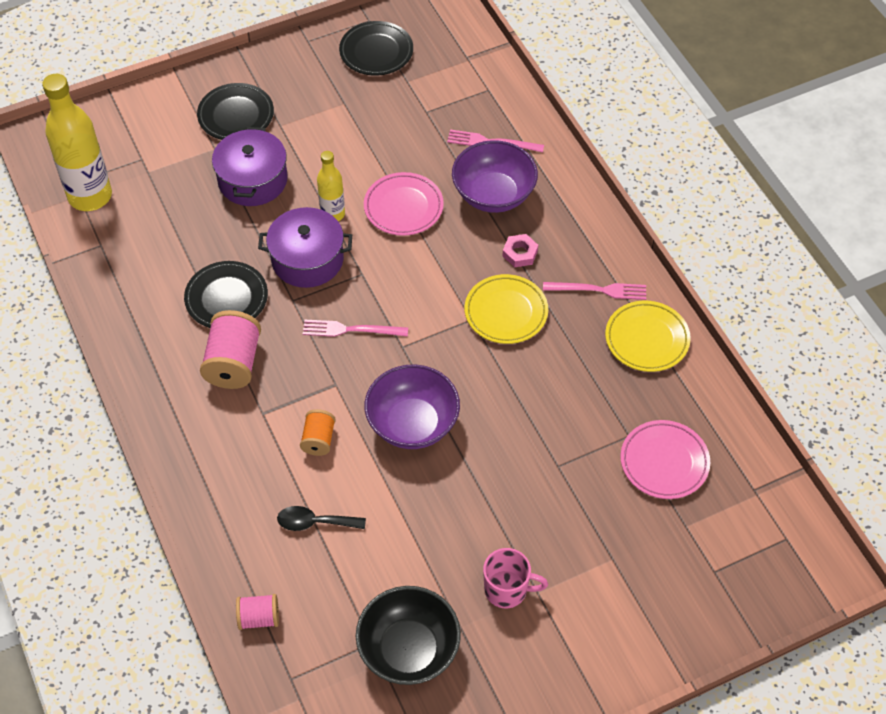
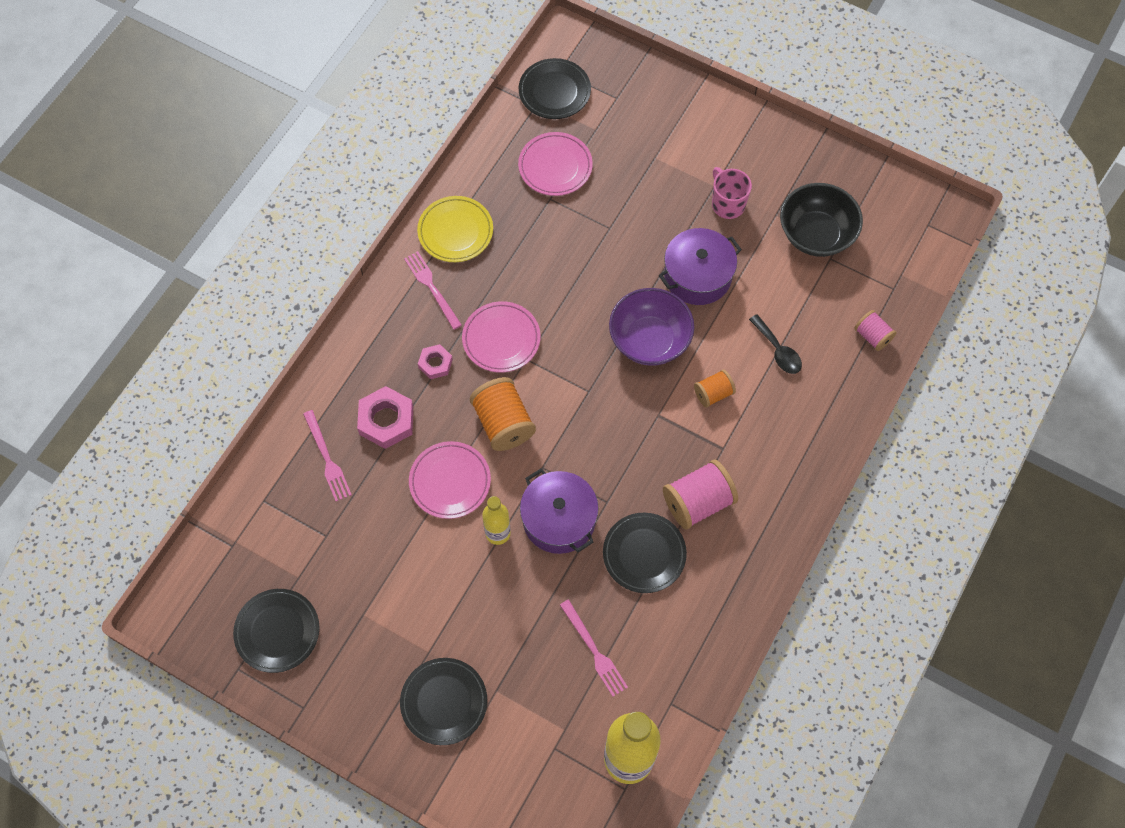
camera: 125 degrees left, 10 degrees up
purple pot [212,127,288,206] -> purple pot moved to [659,228,742,305]
pink fork [303,320,408,337] -> pink fork moved to [560,600,628,697]
purple bowl [452,140,538,213] -> pink nut [357,386,413,449]
yellow plate [465,274,548,344] -> pink plate [462,301,541,372]
none -> orange spool [470,377,536,451]
none -> black plate [519,58,591,119]

